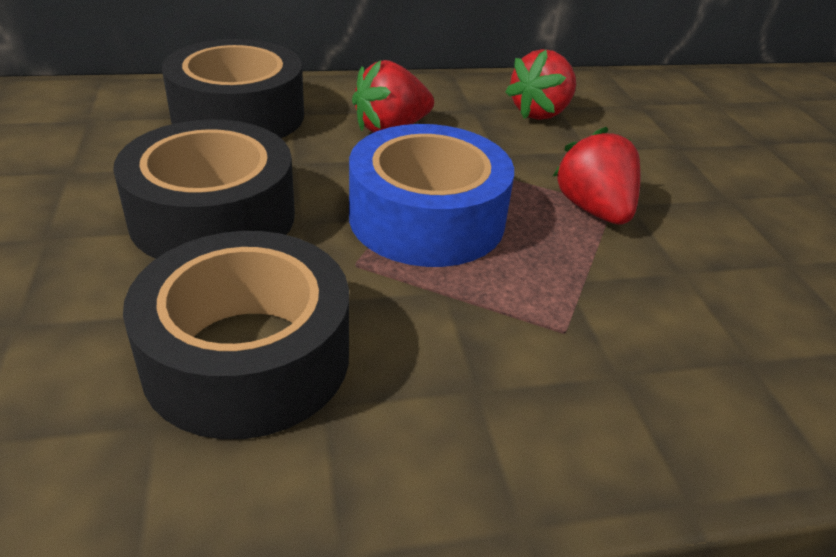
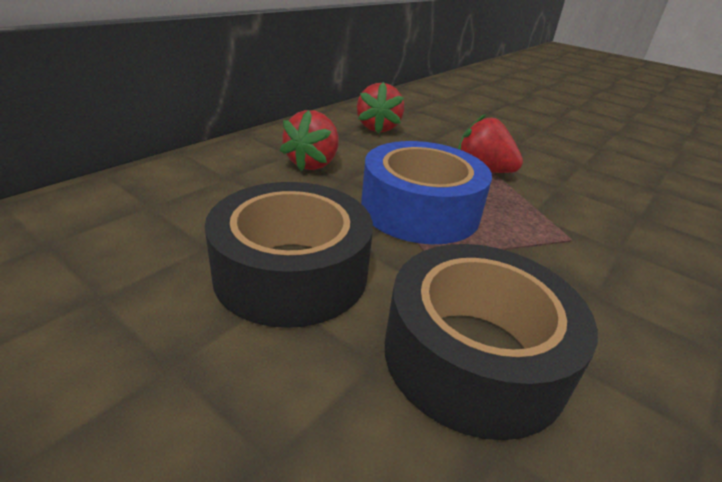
camera: 40 degrees left, 5 degrees down
black tape [162,39,304,138] -> none

